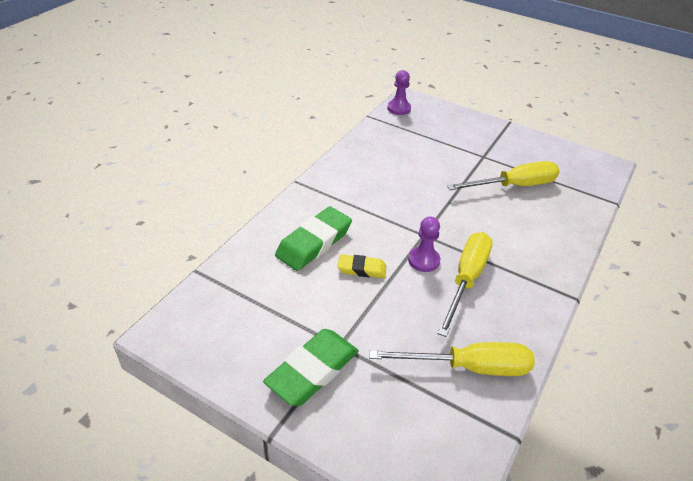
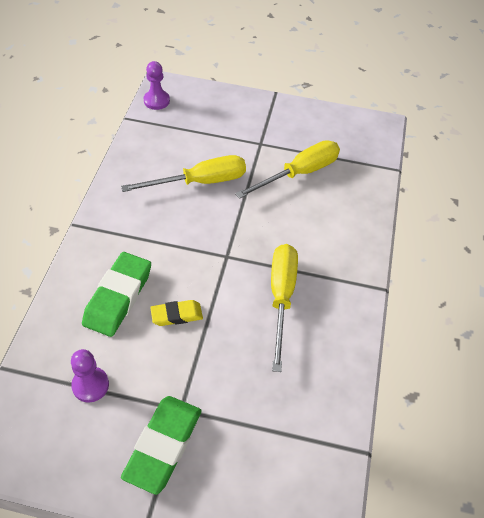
camera: 20 degrees left, 10 degrees up
yellow screwdriver [369,342,535,376] -> yellow screwdriver moved to [121,155,246,192]
purple pawn [408,217,440,272] -> purple pawn moved to [71,349,109,403]

